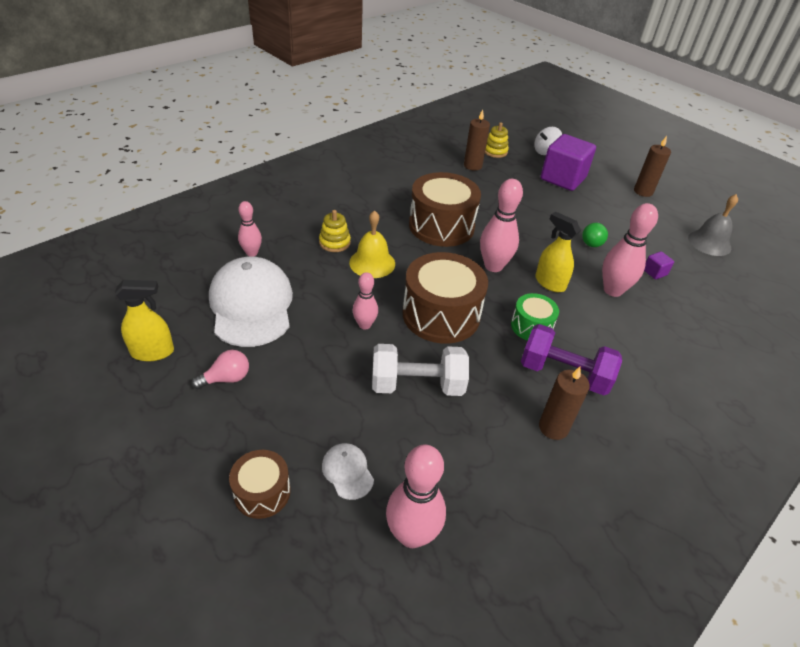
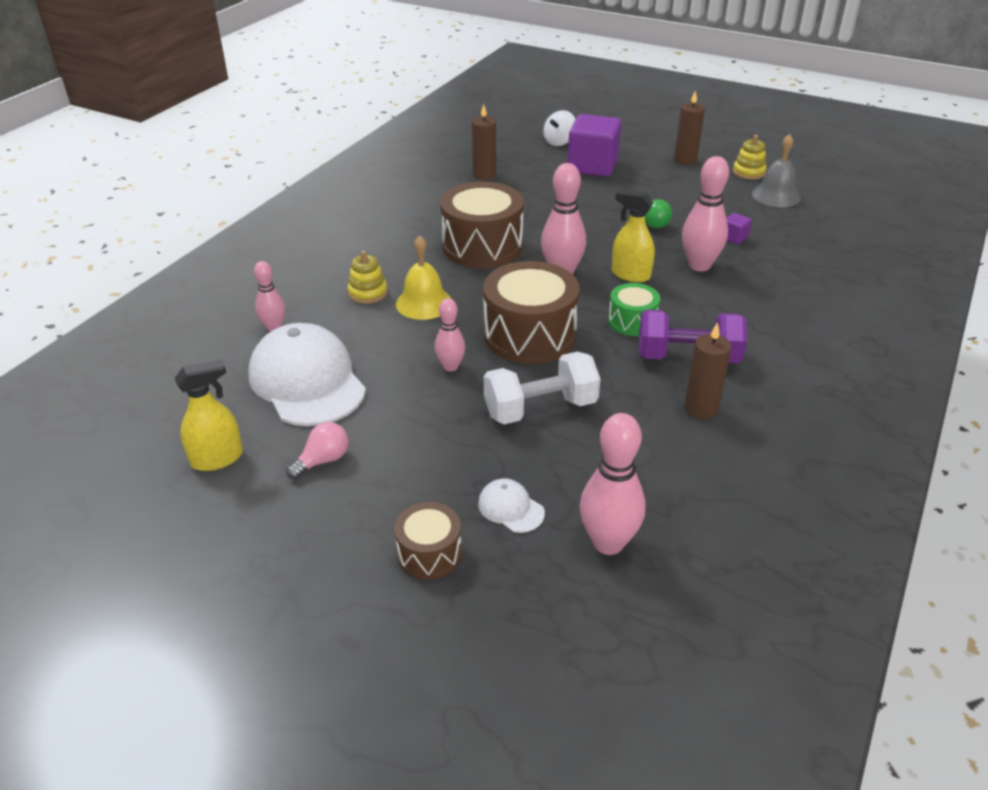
camera: 15 degrees left, 5 degrees down
yellow stacking toy [485,122,509,158] -> yellow stacking toy moved to [733,135,767,180]

